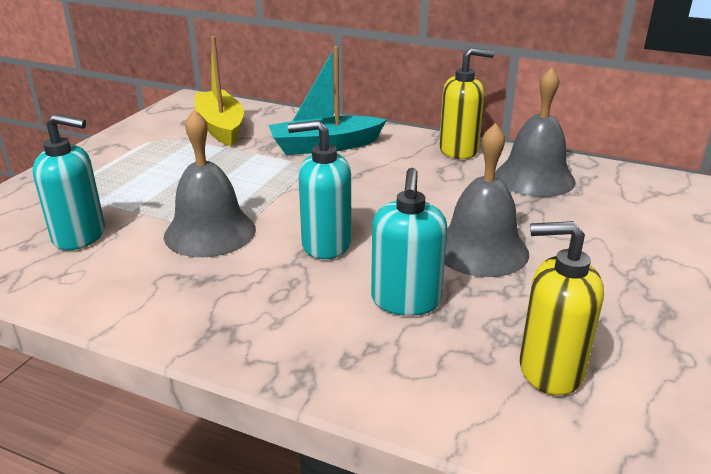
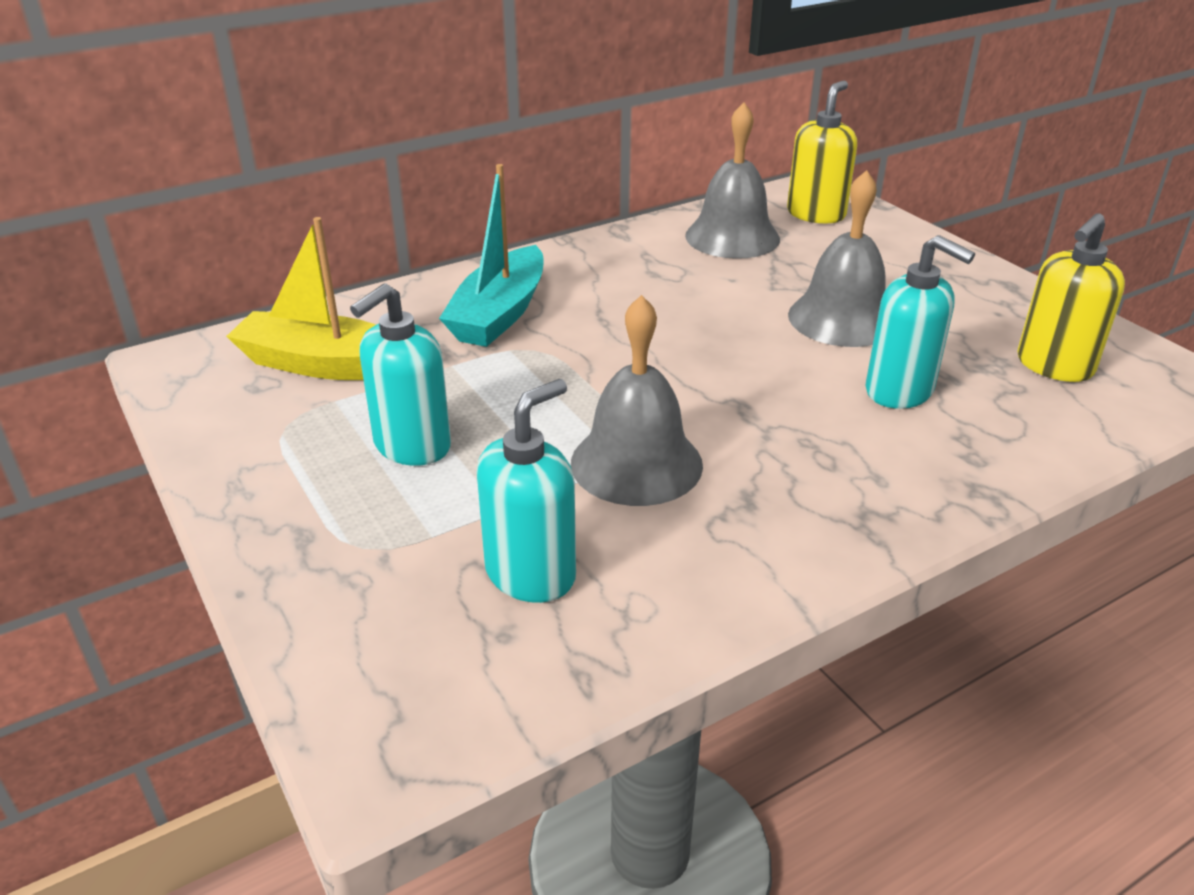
camera: 55 degrees left, 5 degrees up
turquoise soap dispenser [288,120,351,259] -> turquoise soap dispenser moved to [350,283,451,466]
yellow soap dispenser [439,48,494,159] -> yellow soap dispenser moved to [787,80,857,224]

